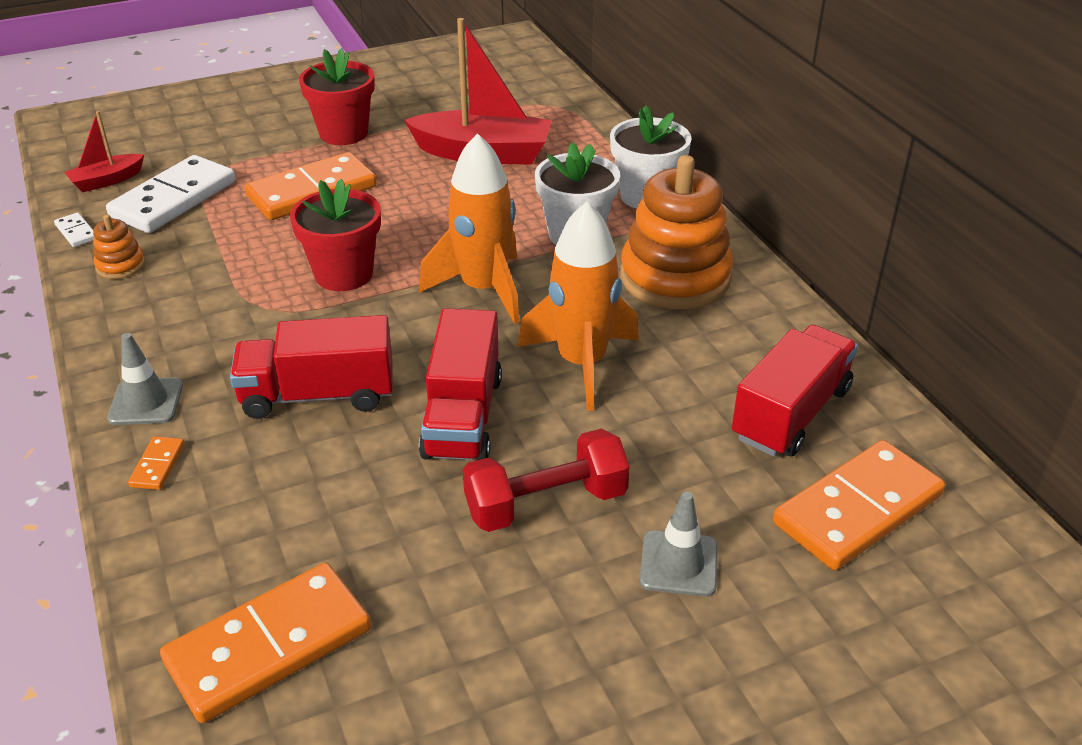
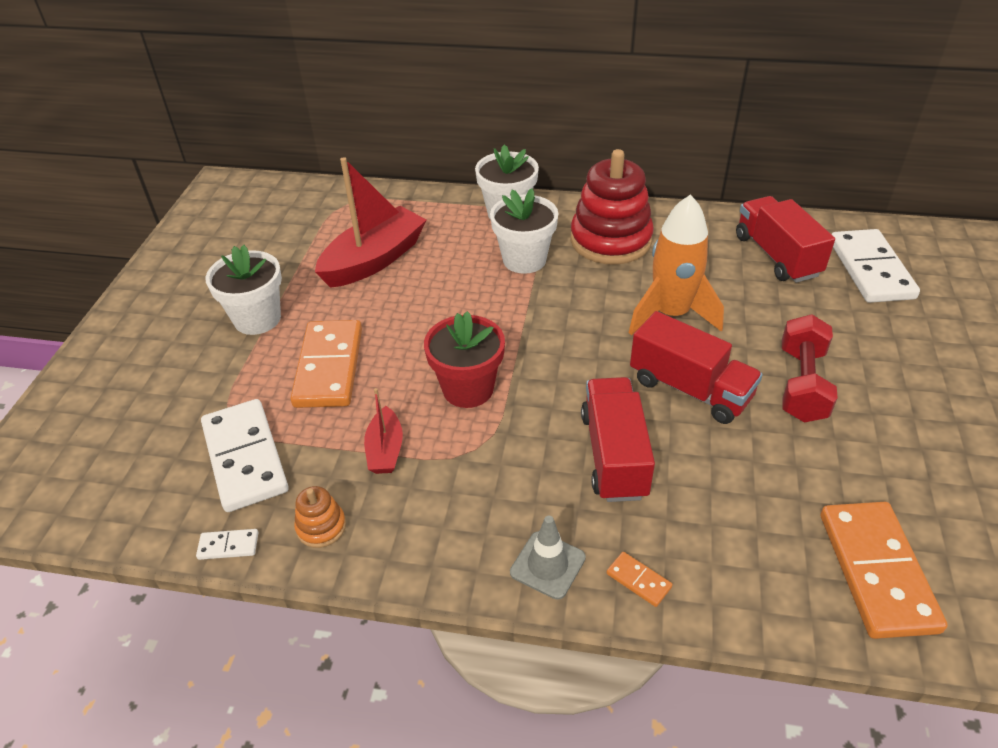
camera: 55 degrees left, 5 degrees up
red boat [64,111,144,192] -> red boat moved to [364,388,403,474]
red truck [230,315,393,419] -> red truck turned 150 degrees clockwise [581,377,655,502]
red flower pot [299,48,375,145] -> white flower pot [205,245,282,335]
orange rocket [419,133,520,324] -> none
orange stacking toy [620,155,733,309] -> red stacking toy [571,149,654,265]
grey traffic cone [640,492,718,597] -> none
orange domino [773,440,945,570] -> white domino [832,229,920,303]

